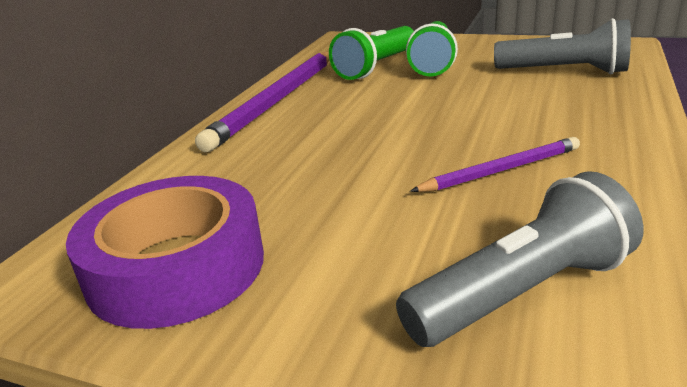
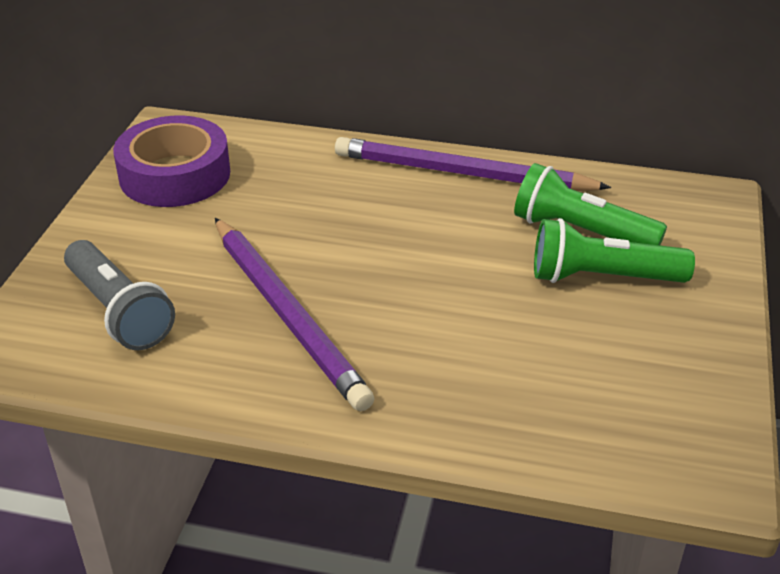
camera: 80 degrees right, 10 degrees up
purple pencil [410,137,580,192] -> purple pencil [215,218,374,411], size x1.84
grey flashlight [494,18,631,74] -> none

